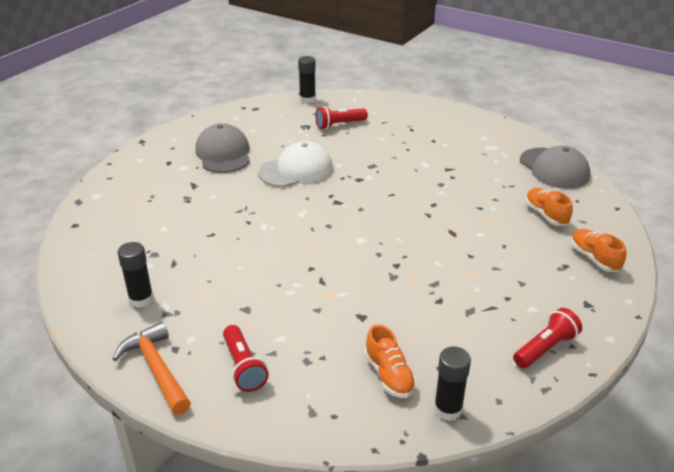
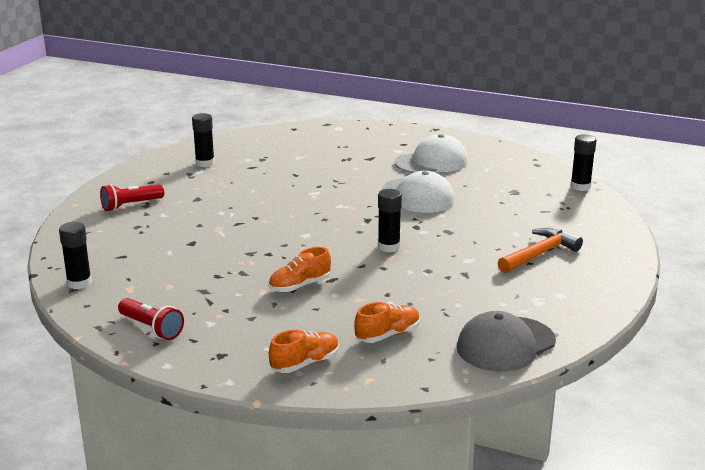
camera: 80 degrees right, 10 degrees down
orange hammer [112,322,191,415] -> orange hammer moved to [497,228,583,273]
grey cap [195,123,250,173] -> white cap [395,134,468,173]
red flashlight [316,106,368,129] -> none
orange shoe [365,324,416,398] -> orange shoe moved to [268,247,331,292]
none -> black glue stick [378,189,402,252]

